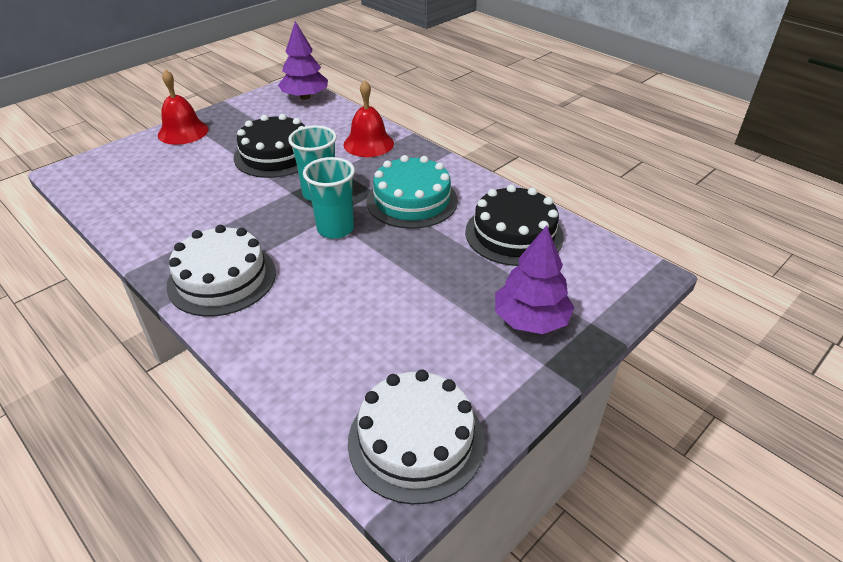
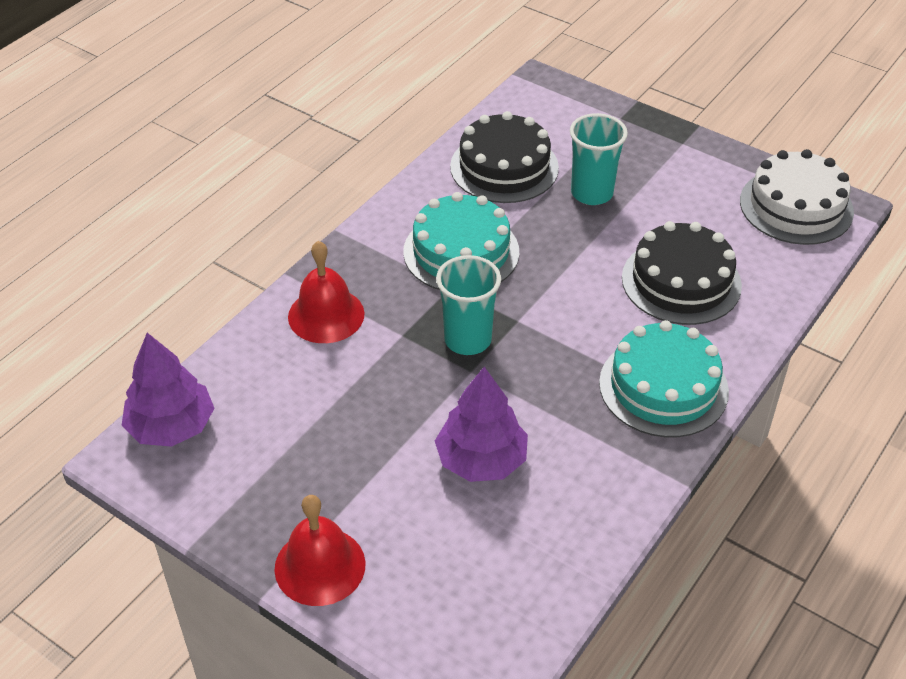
camera: 100 degrees left, 5 degrees up
white cake [166,225,276,317] -> turquoise cake [599,320,729,437]
black cake [234,114,305,178] -> black cake moved to [622,221,742,325]
turquoise cup [303,157,355,239] -> turquoise cup moved to [570,113,628,205]
purple tree [495,225,574,334] -> purple tree moved to [435,367,528,482]

